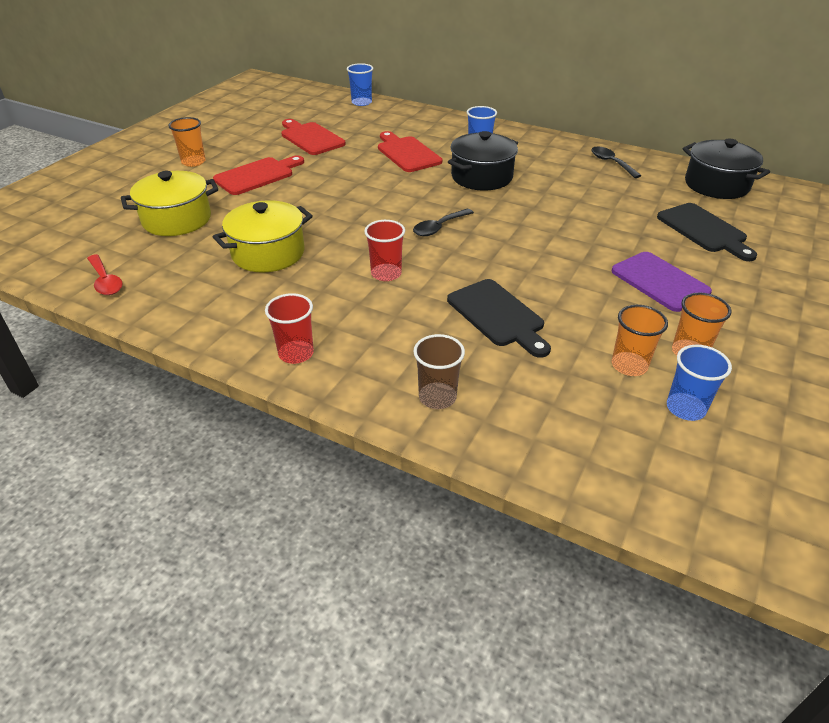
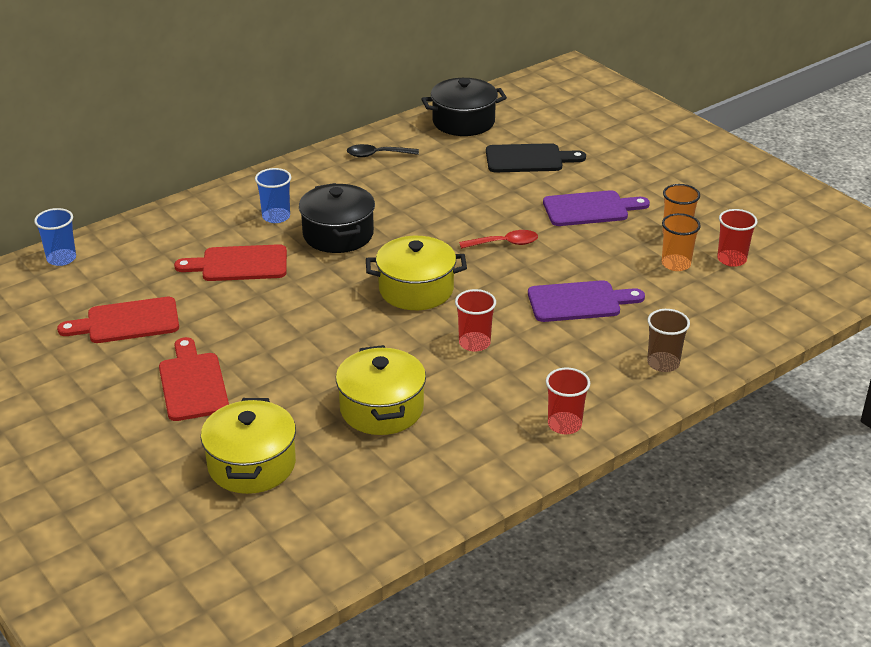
camera: 65 degrees left, 5 degrees down
red spoon [87,254,123,295] -> red spoon moved to [459,230,538,249]
orange cup [168,117,206,167] -> none
black spoon [413,209,474,236] -> yellow pot [366,236,467,310]
black cutting board [447,279,551,358] -> purple cutting board [528,280,645,322]
blue cup [667,345,732,421] -> red cup [717,209,758,267]

